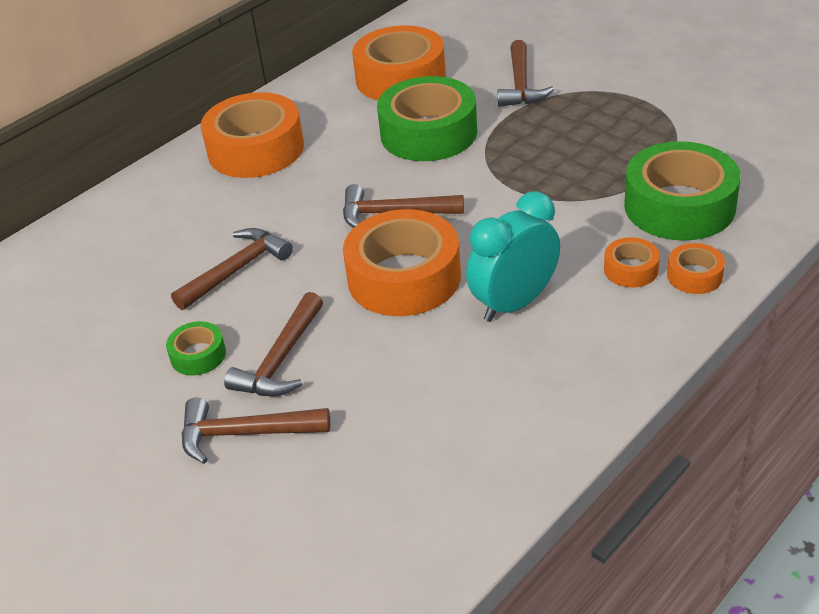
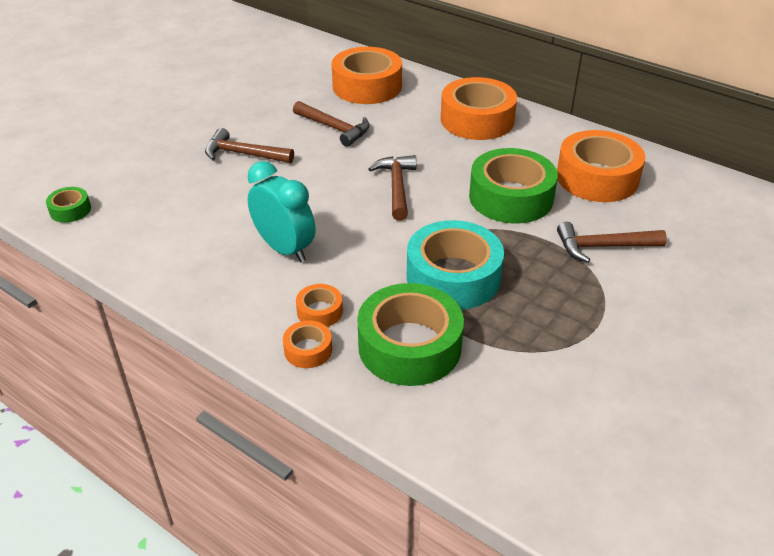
camera: 80 degrees right, 0 degrees up
green tape [166,321,226,375] -> green tape moved to [46,187,91,223]
brown hammer [182,398,330,464] -> none
orange tape [343,209,461,316] -> orange tape moved to [332,47,402,104]
none -> turquoise tape [407,220,504,310]

